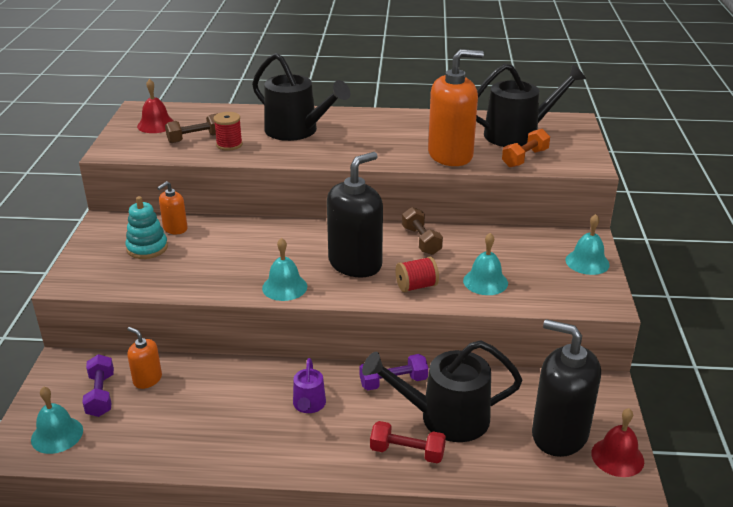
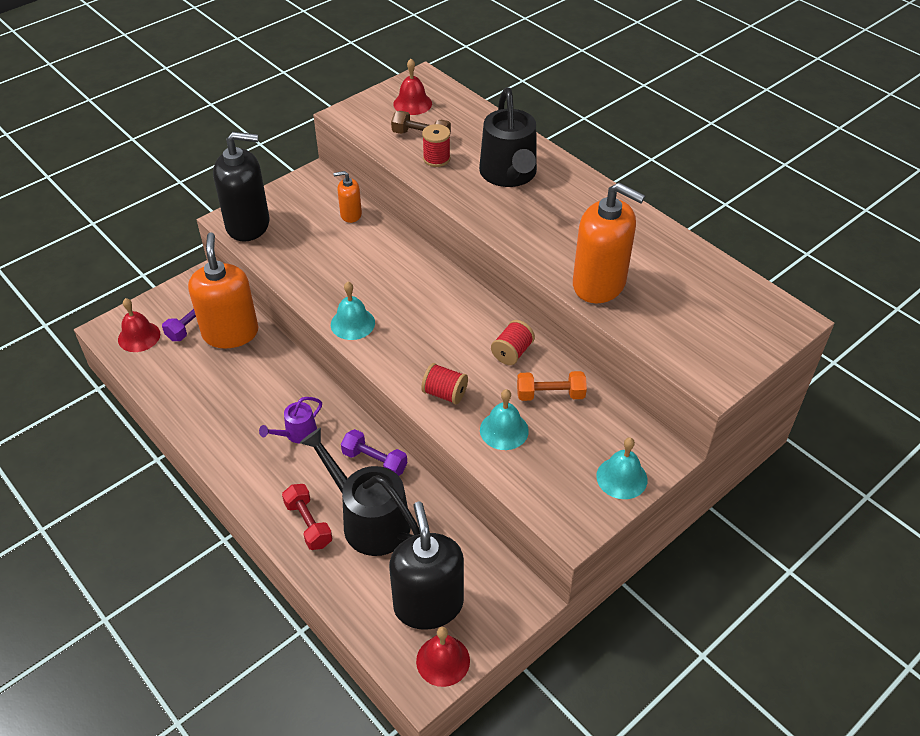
camera: 45 degrees right, 15 degrees up
turquoise bell [31,386,83,454] -> red bell [118,298,160,352]
turquoise stacking toy [125,196,168,259] -> none
orange soap dispenser [127,327,162,389] -> orange soap dispenser [188,233,258,348], size x2.03
black soap dispenser [327,152,383,277] -> black soap dispenser moved to [213,132,269,242]
brown dumbbell [402,207,443,255] -> red spool [491,320,535,365]
black watering can [476,64,586,147] -> none
orange dumbbell [502,129,550,167] -> orange dumbbell moved to [517,371,587,401]

